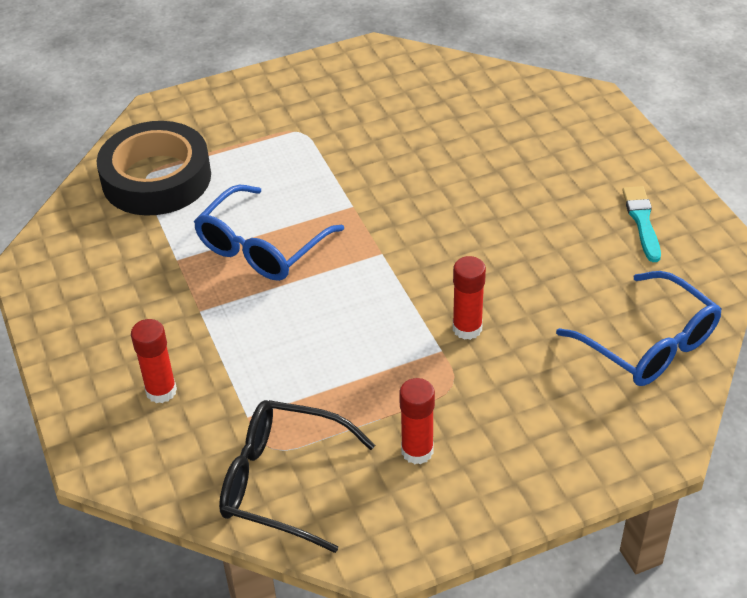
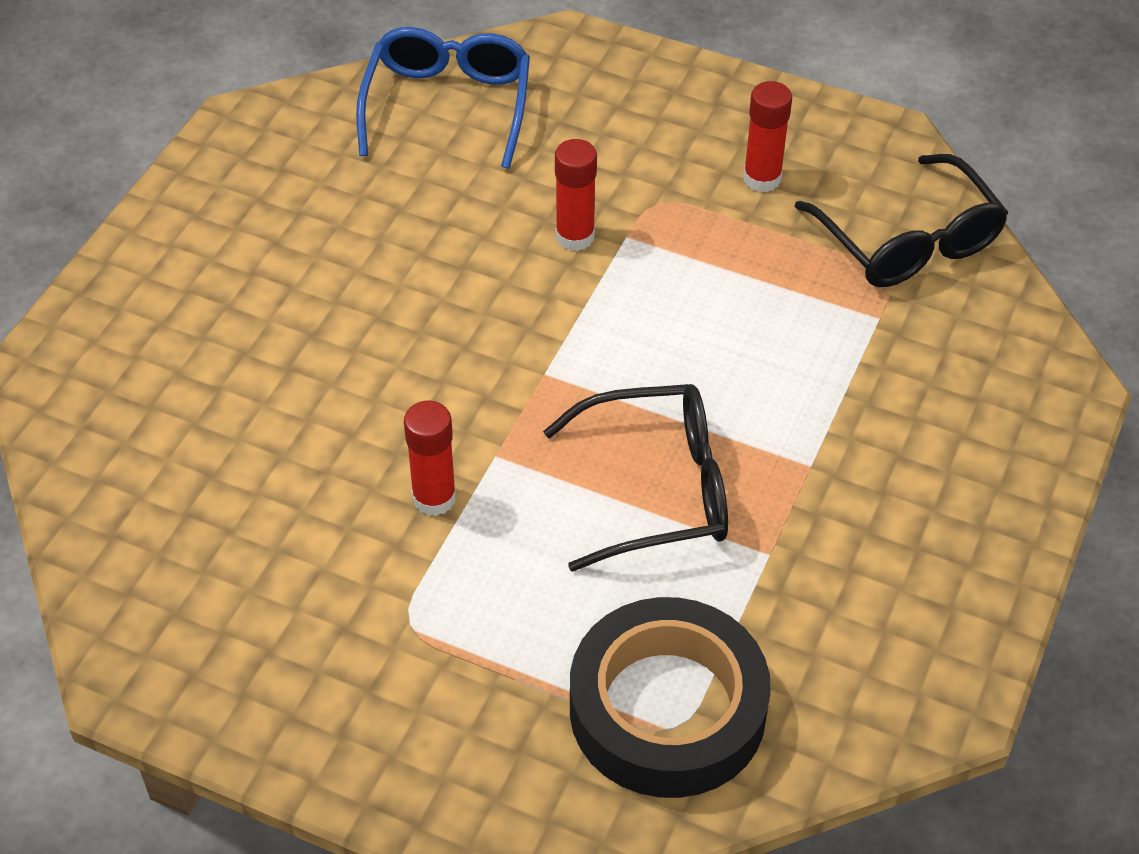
camera: 135 degrees left, 5 degrees up
red glue stick [131,319,177,403] -> red glue stick moved to [404,401,456,516]
blue glasses [194,185,344,281] -> black glasses [543,384,728,572]
turquoise brush [622,186,661,262] -> none

